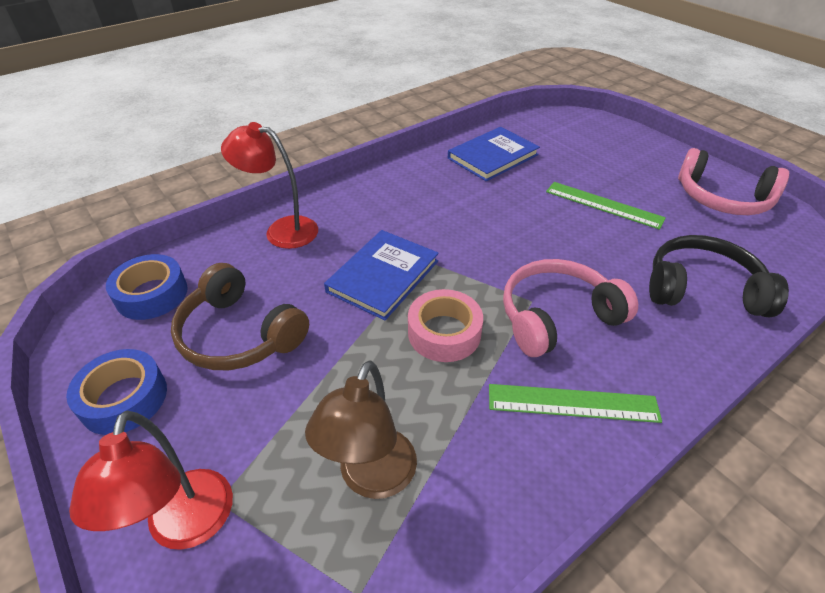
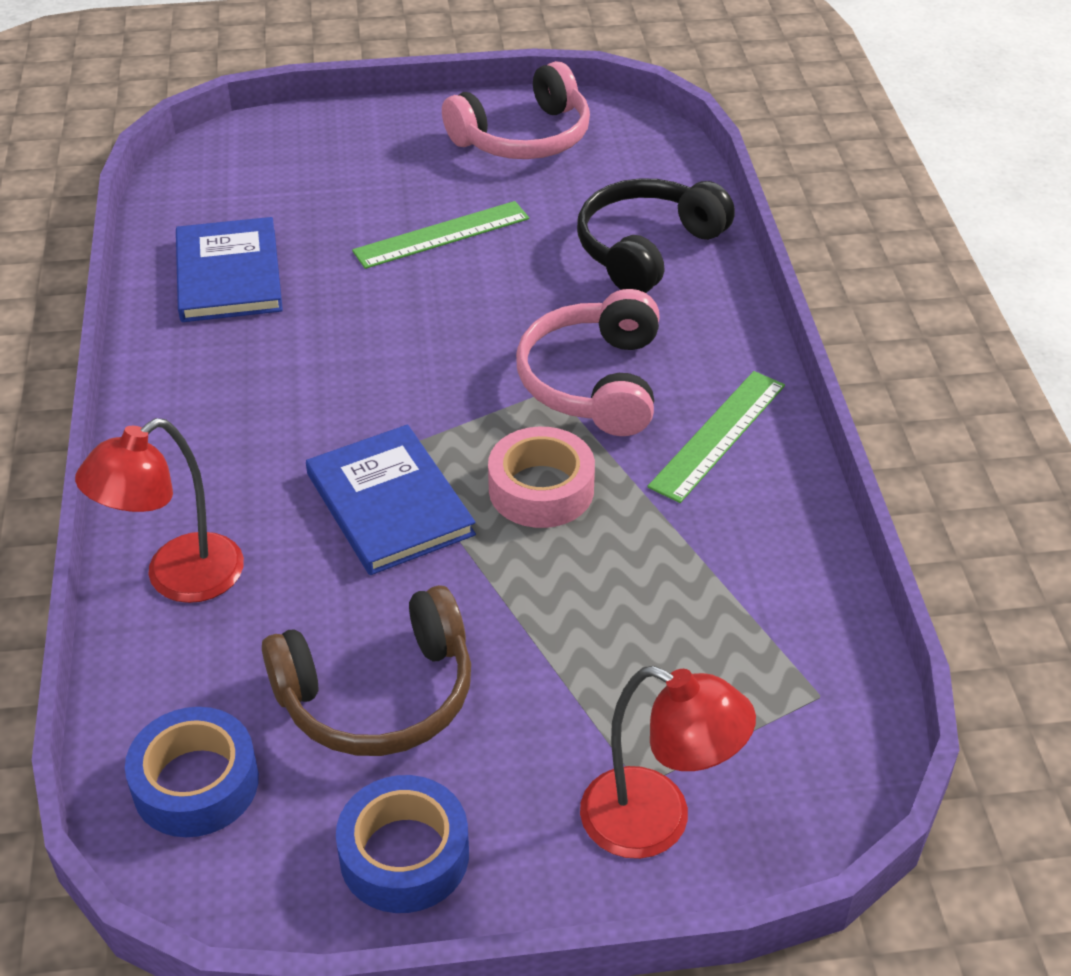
camera: 60 degrees left, 0 degrees up
brown lamp [305,360,417,499] -> none

